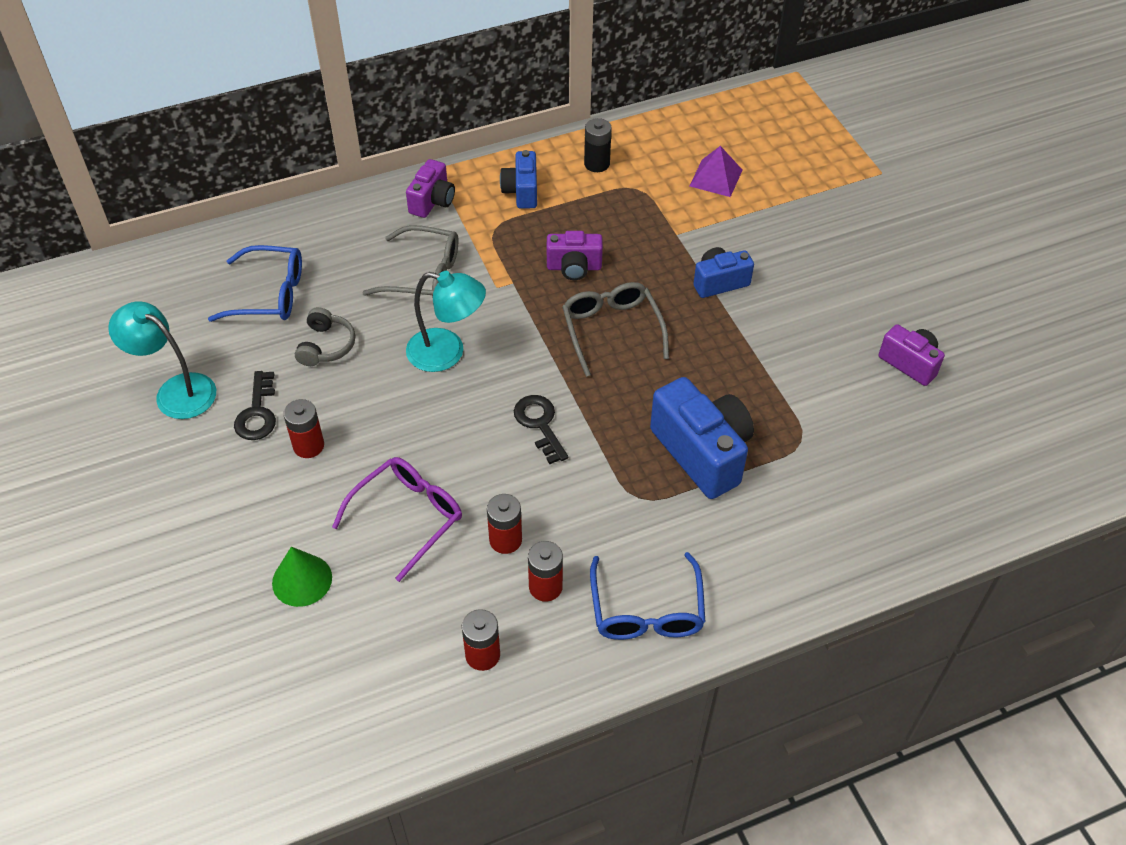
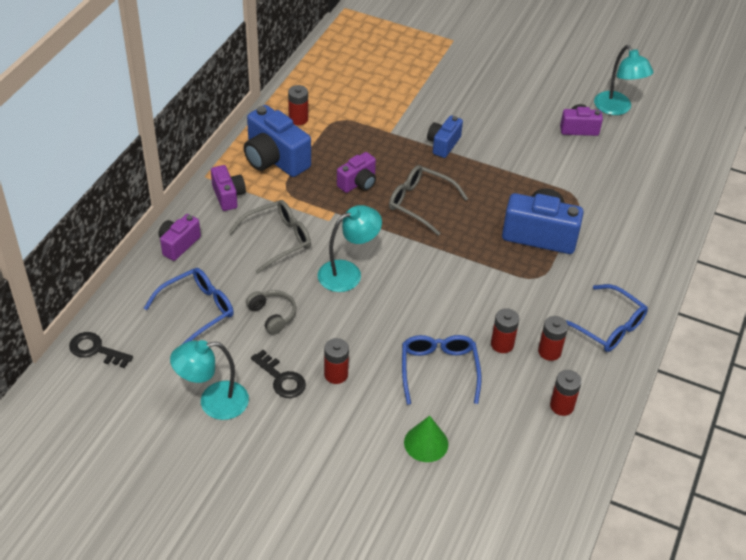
camera: 45 degrees left, 5 degrees down
purple glasses [332,457,462,582] -> blue glasses [402,335,482,405]
blue camera [500,150,537,209] -> blue camera [244,105,311,177], size x1.73
black key [514,395,569,464] -> black key moved to [69,332,133,368]
black battery [584,118,612,172] -> red battery [288,85,308,125]
purple pyramid [690,146,742,197] -> none
none -> purple camera [158,214,201,261]
none -> turquoise lamp [594,45,654,115]

